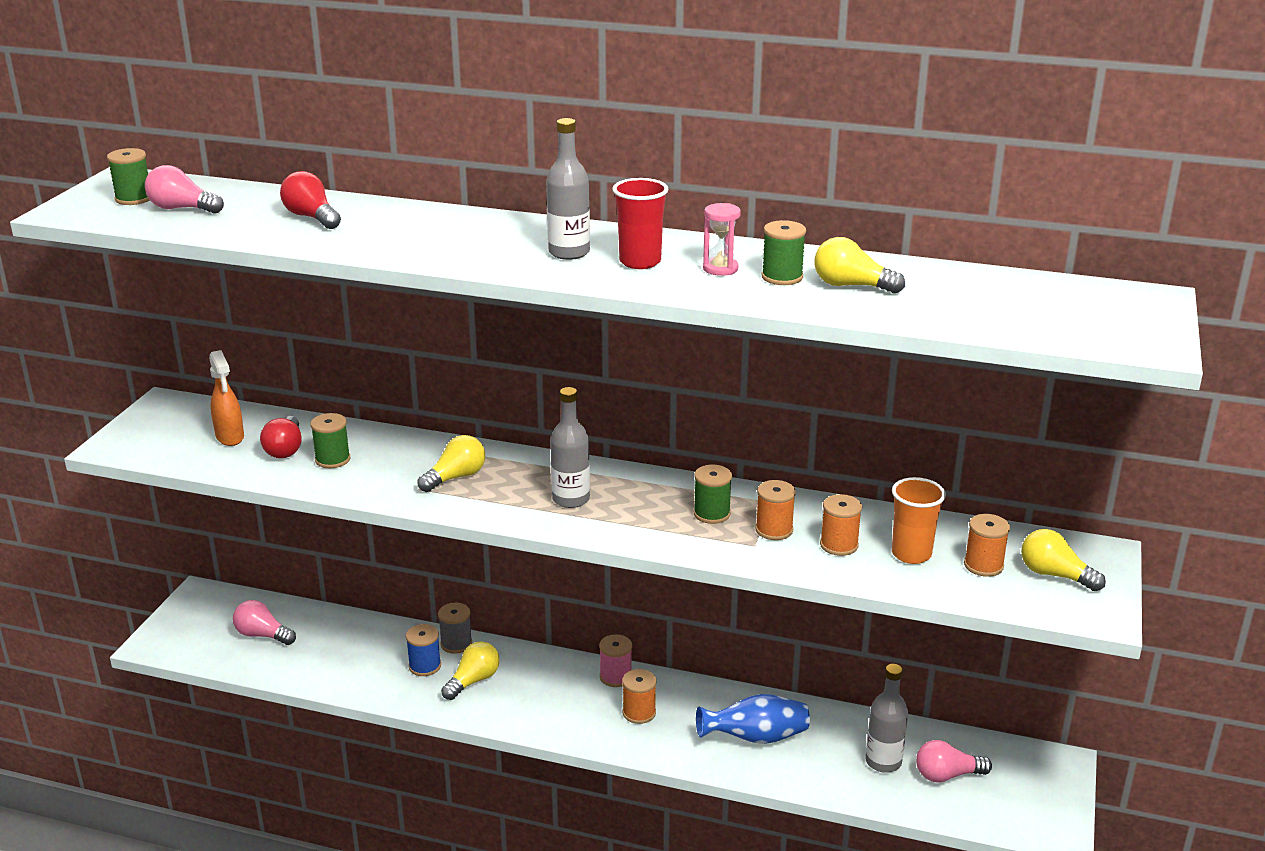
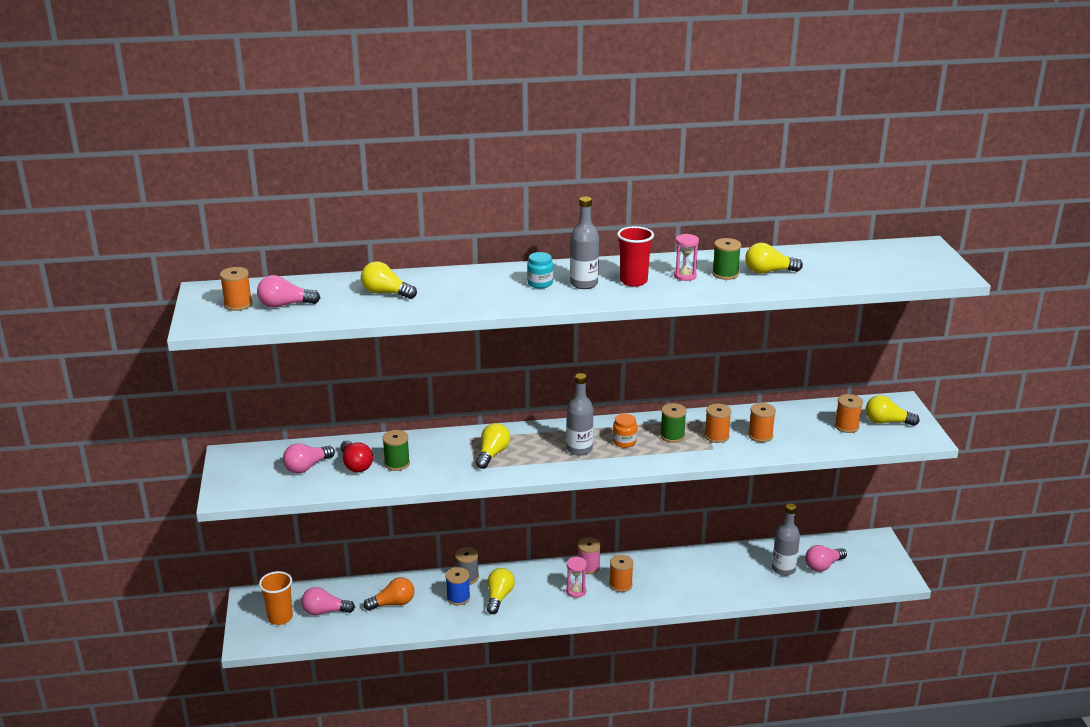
camera: 25 degrees left, 0 degrees up
green spool [107,148,150,205] -> orange spool [220,267,252,311]
orange spray bottle [209,350,244,446] -> pink light bulb [283,443,335,473]
red light bulb [280,171,341,229] -> yellow light bulb [361,261,417,299]
blue vase [696,694,810,744] -> none
orange cup [892,477,946,564] -> orange cup moved to [259,571,293,625]
none -> orange light bulb [363,577,414,611]
none -> turquoise jar [527,252,553,288]
none -> pink hourglass [566,557,587,598]
none -> orange jar [613,414,637,448]

